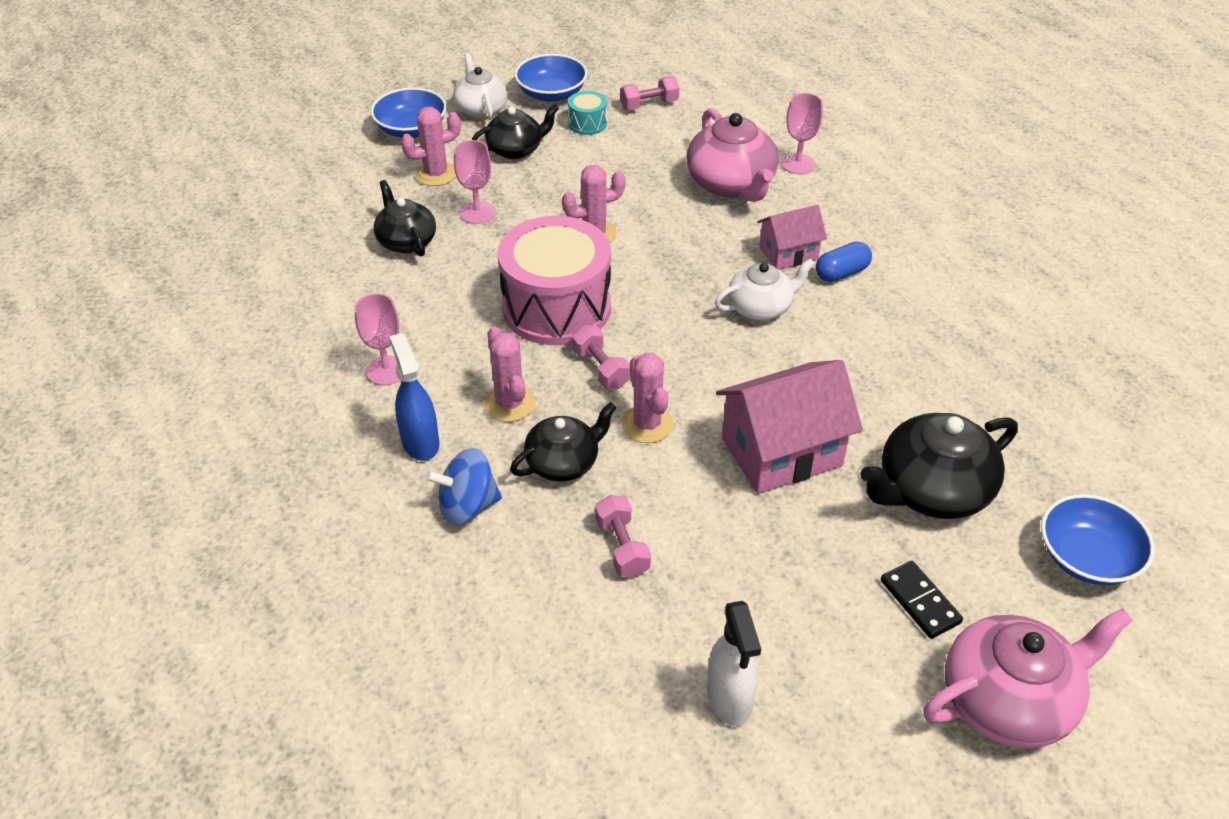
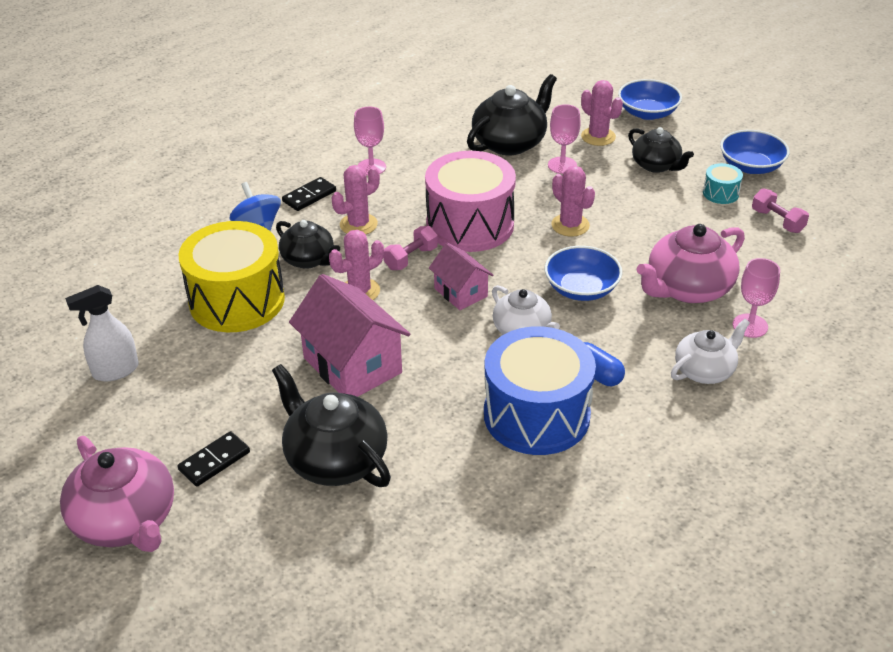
camera: 75 degrees right, 5 degrees down
black teapot [374,180,436,256] -> black teapot [467,74,557,155], size x1.56
blue spray bottle [389,333,439,461] -> black domino [282,177,336,211]
white teapot [453,53,508,120] -> white teapot moved to [671,319,750,384]
pink dumbbell [595,495,651,577] -> yellow drum [178,221,285,332]
pink house [757,205,827,270] -> pink house moved to [429,243,493,310]
blue bowl [1041,494,1155,585] -> blue bowl moved to [545,246,622,301]
none -> blue drum [484,326,596,455]

